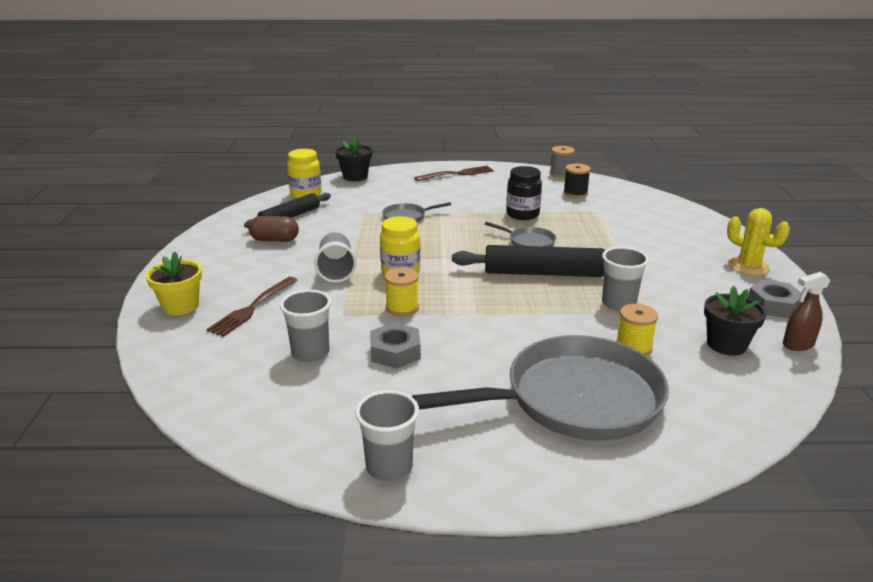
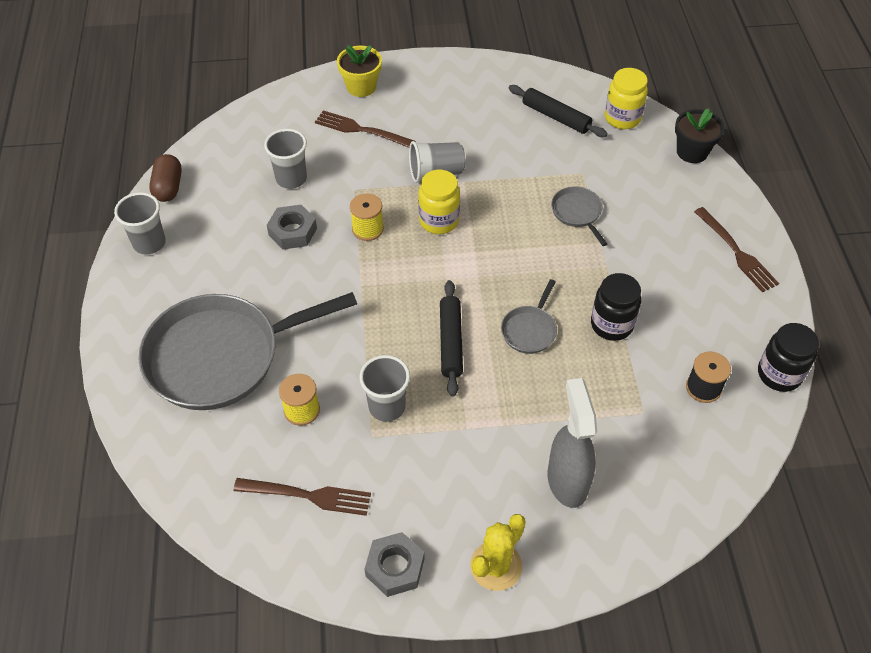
camera: 85 degrees right, 25 degrees up
brown capsule [248,216,299,242] -> brown capsule moved to [149,154,182,202]
grey pan [412,335,669,441] -> grey pan turned 90 degrees clockwise [138,292,357,410]
black rolling pin [452,245,605,277] -> black rolling pin [440,280,463,397], size x0.66
grey spool [550,146,575,178] -> black jar [758,323,819,392]
black flower pot [704,286,767,356] -> brown fork [233,478,371,516]
brown spray bottle [783,272,830,351] -> none
none -> grey spray bottle [548,378,597,508]

